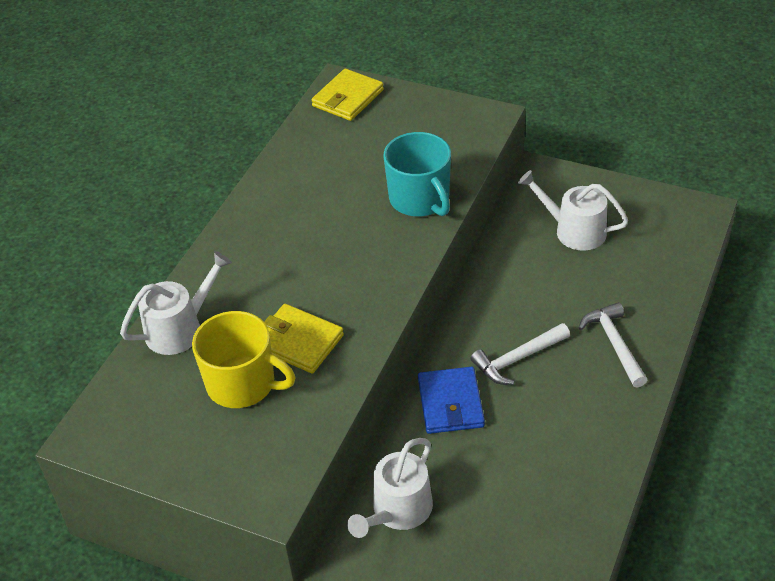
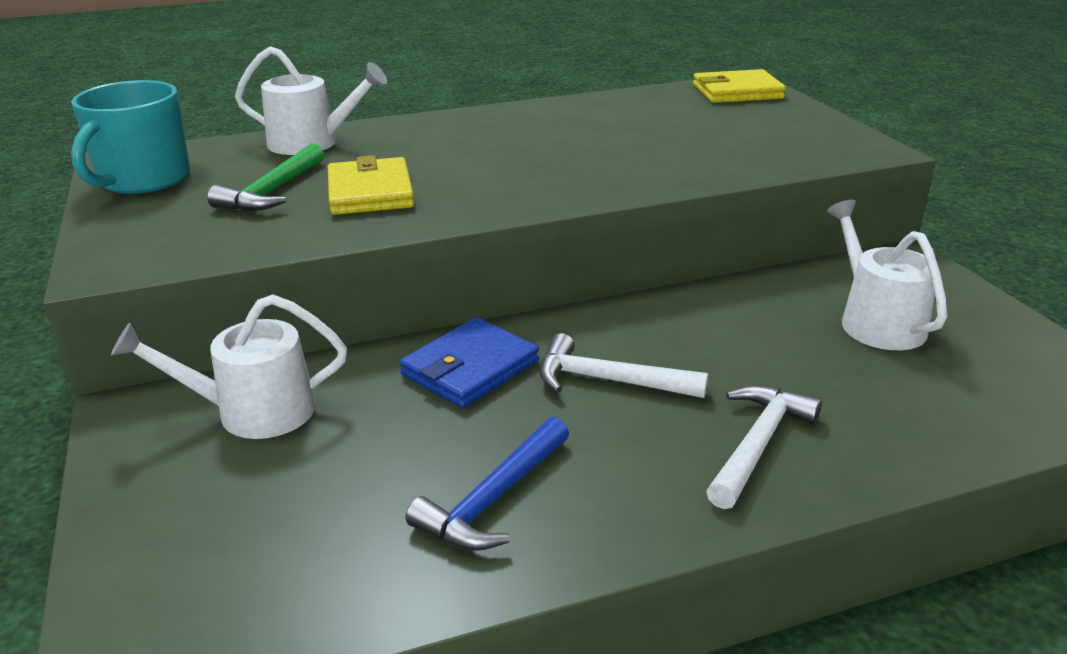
camera: 45 degrees right, 15 degrees down
yellow mug [192,311,296,408] -> green hammer [207,143,324,211]
turquoise mug [383,132,451,217] -> turquoise mug moved to [71,80,190,194]
none -> blue hammer [406,417,569,551]

